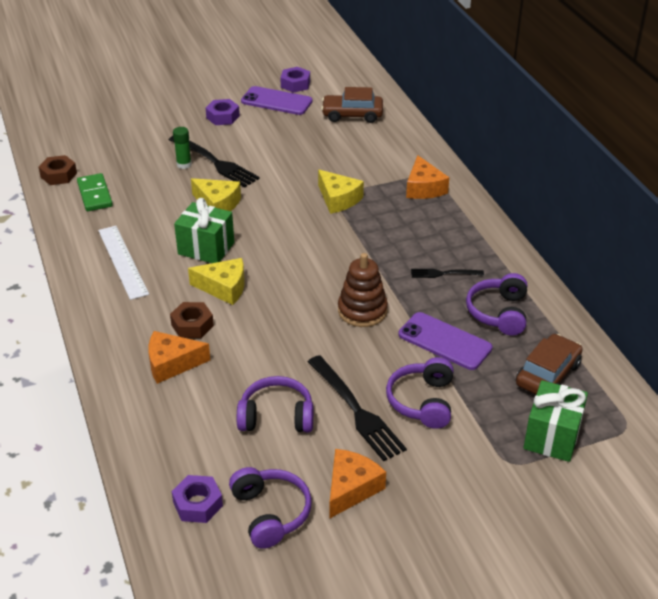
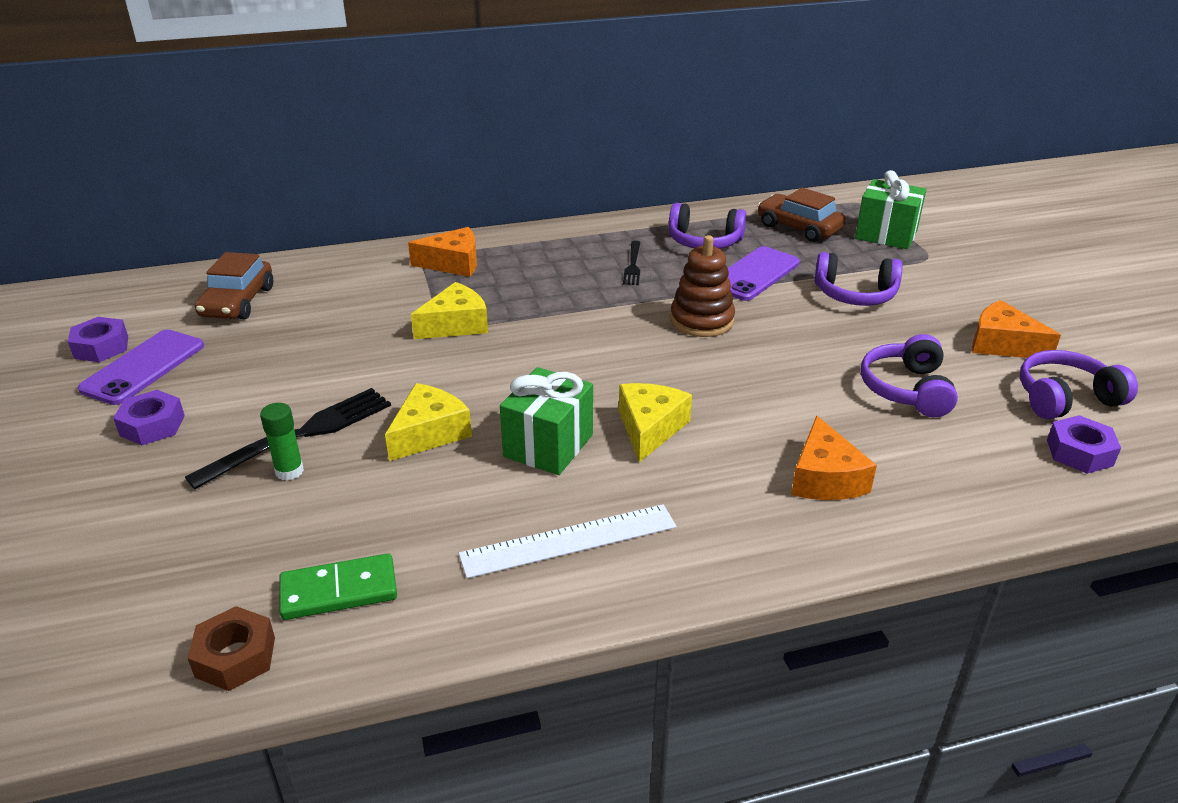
camera: 85 degrees left, 5 degrees down
brown nut [170,302,214,338] -> none
black fork [308,355,407,461] -> none

